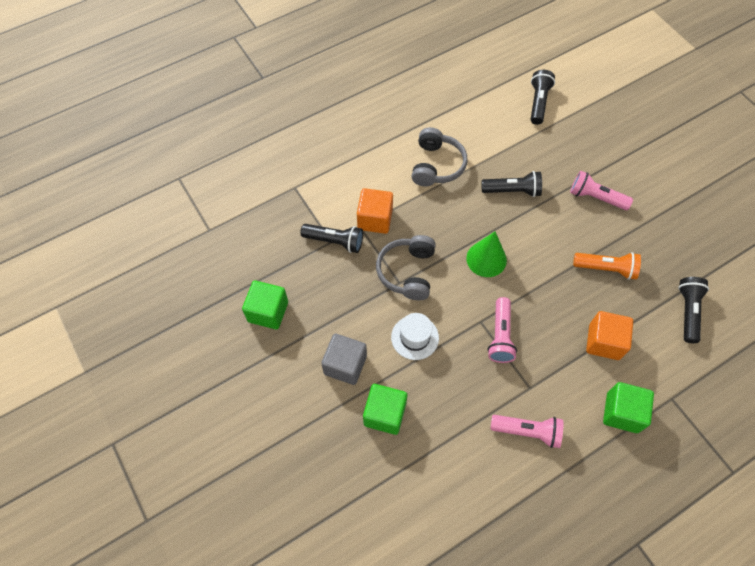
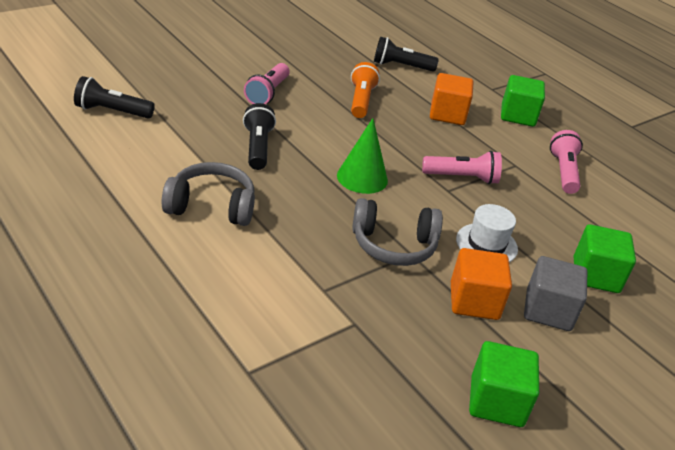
camera: 100 degrees left, 25 degrees down
black flashlight [300,224,363,253] -> none
orange cube [357,188,393,234] -> orange cube moved to [451,248,512,320]

